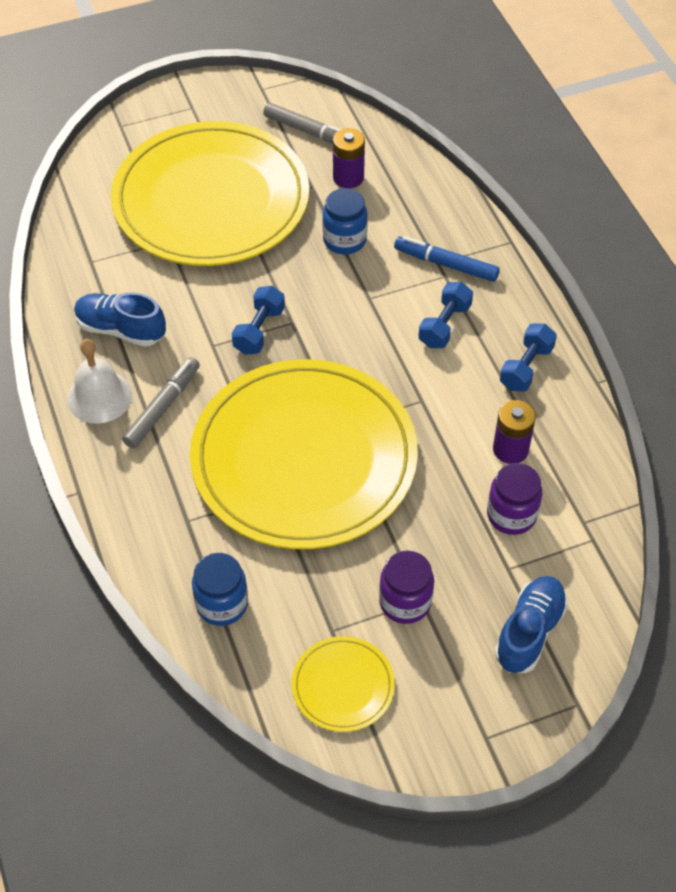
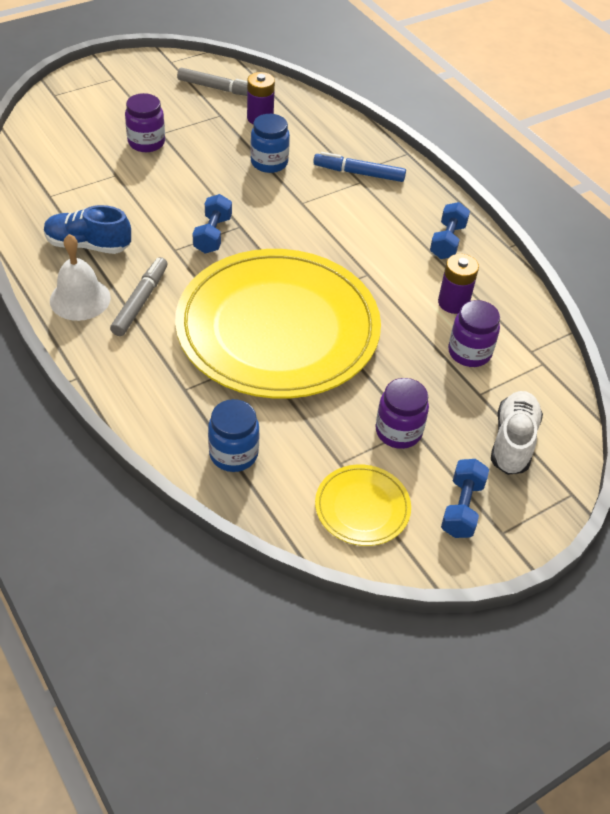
camera: 15 degrees left, 5 degrees down
yellow plate [111,121,309,266] -> purple jar [125,93,165,152]
blue dumbbell [418,282,473,348] -> blue dumbbell moved to [441,459,489,538]
blue shoe [494,576,568,673] -> white shoe [491,391,543,475]

